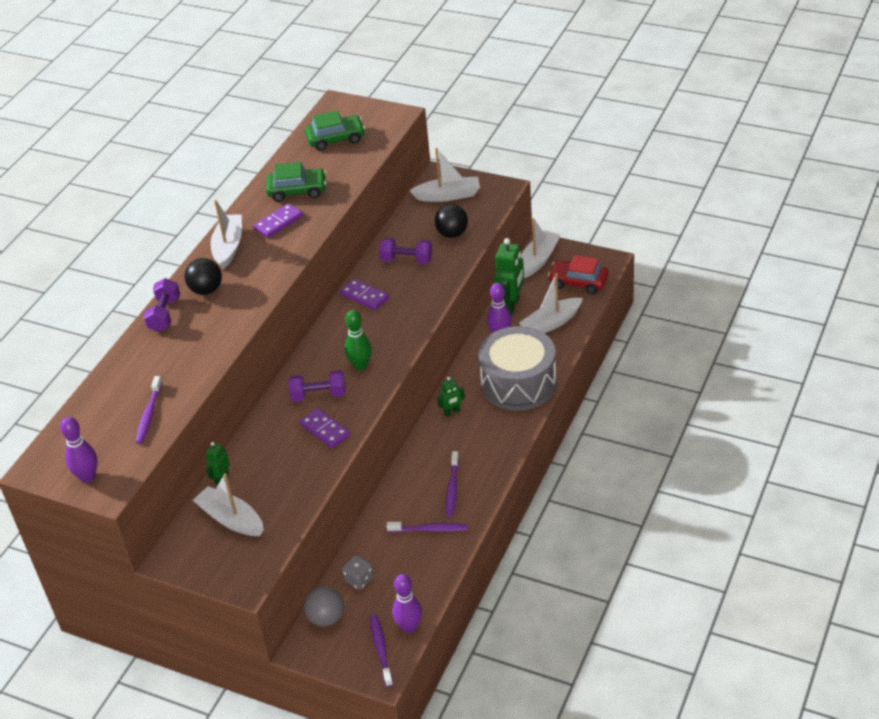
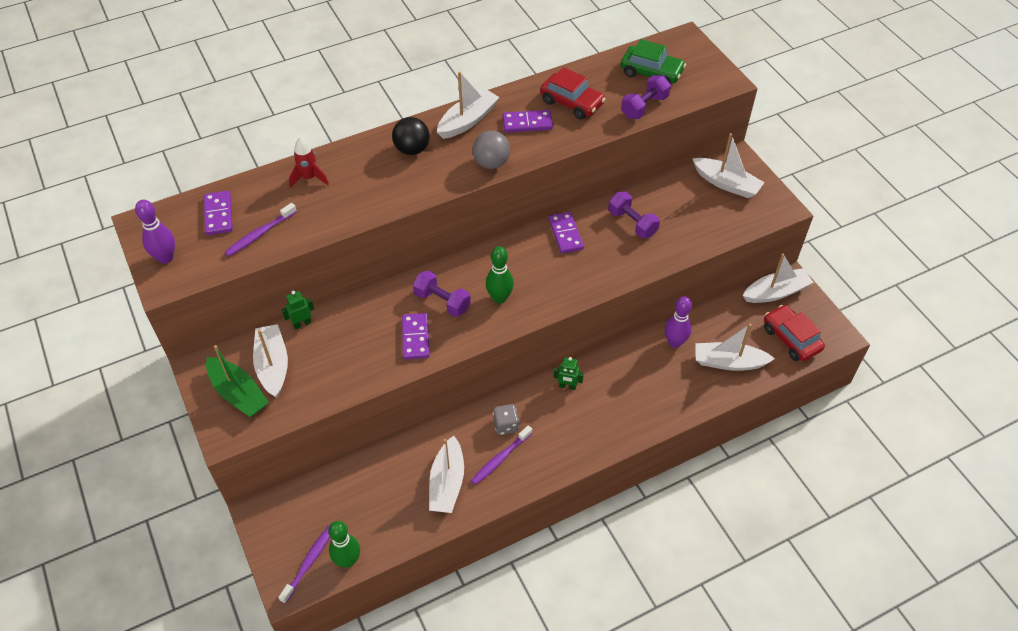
camera: 35 degrees right, 10 degrees up
purple dumbbell [143,278,180,332] -> purple dumbbell moved to [621,75,671,119]
green car [266,162,326,202] -> red car [540,67,605,119]
grey ball [304,586,344,627] -> grey ball moved to [472,131,510,169]
grey dice [342,555,374,590] -> grey dice moved to [493,404,519,435]
purple toothbrush [387,522,468,533] -> white boat [429,436,464,513]
purple bowling pin [392,574,422,633] -> green bowling pin [328,521,360,568]
black ball [435,204,468,238] -> none
grey drum [479,326,556,411] -> none
green robot [494,238,524,315] -> none
none -> purple domino [204,191,233,235]
none -> green boat [206,345,269,417]
none -> red rocket [289,138,329,188]

